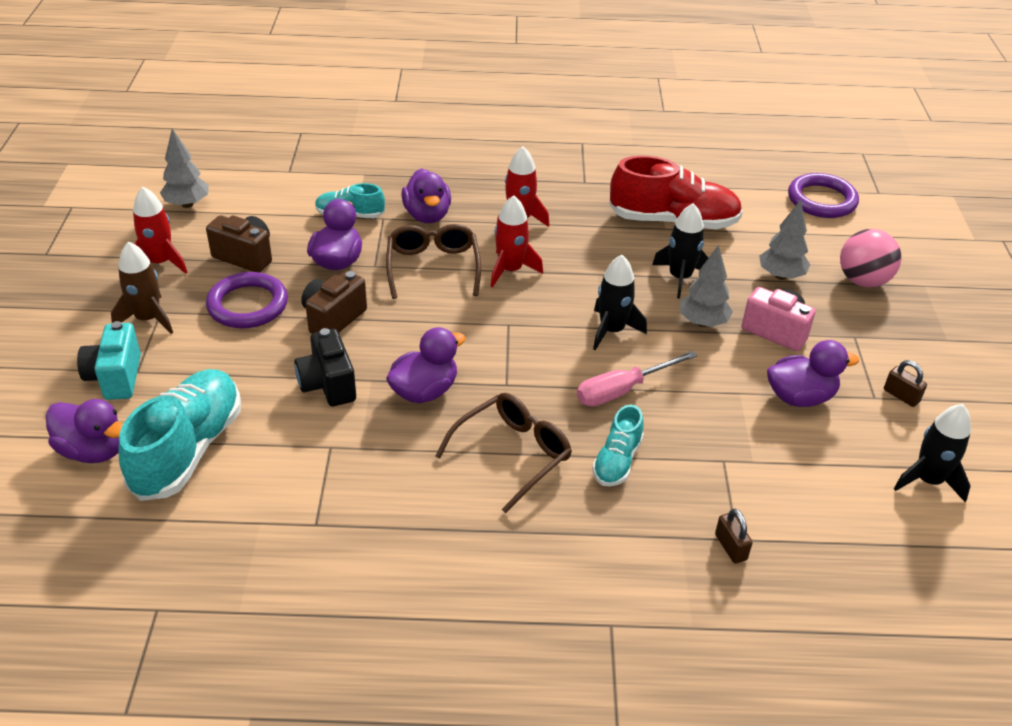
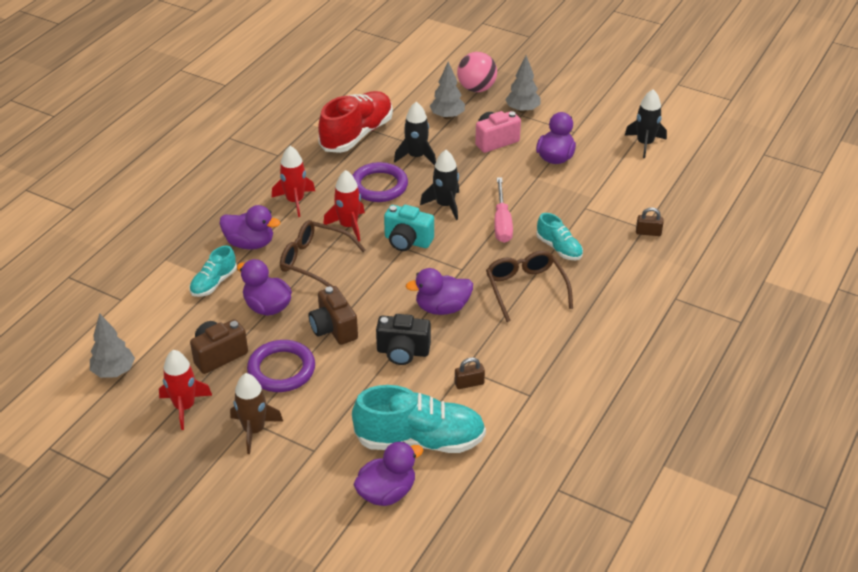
camera: 60 degrees left, 0 degrees up
turquoise camera [77,321,141,400] -> turquoise camera moved to [384,205,434,251]
turquoise shoe [118,369,241,501] -> turquoise shoe turned 135 degrees clockwise [352,385,486,453]
purple duck [386,327,466,403] -> purple duck turned 90 degrees counterclockwise [406,268,473,315]
grey tree [680,245,733,327] -> grey tree moved to [505,55,540,113]
purple ring [788,173,859,218] -> purple ring moved to [352,162,408,202]
brown padlock [884,360,927,407] -> brown padlock moved to [455,357,485,389]

